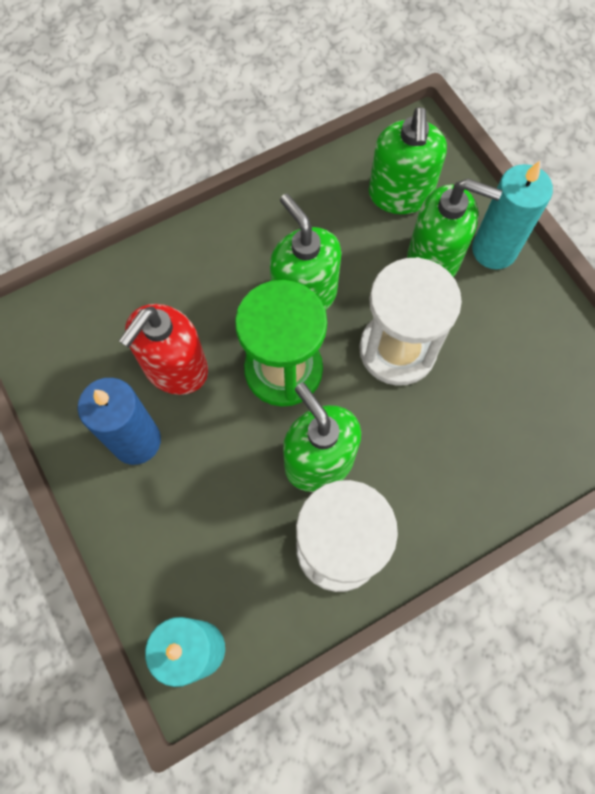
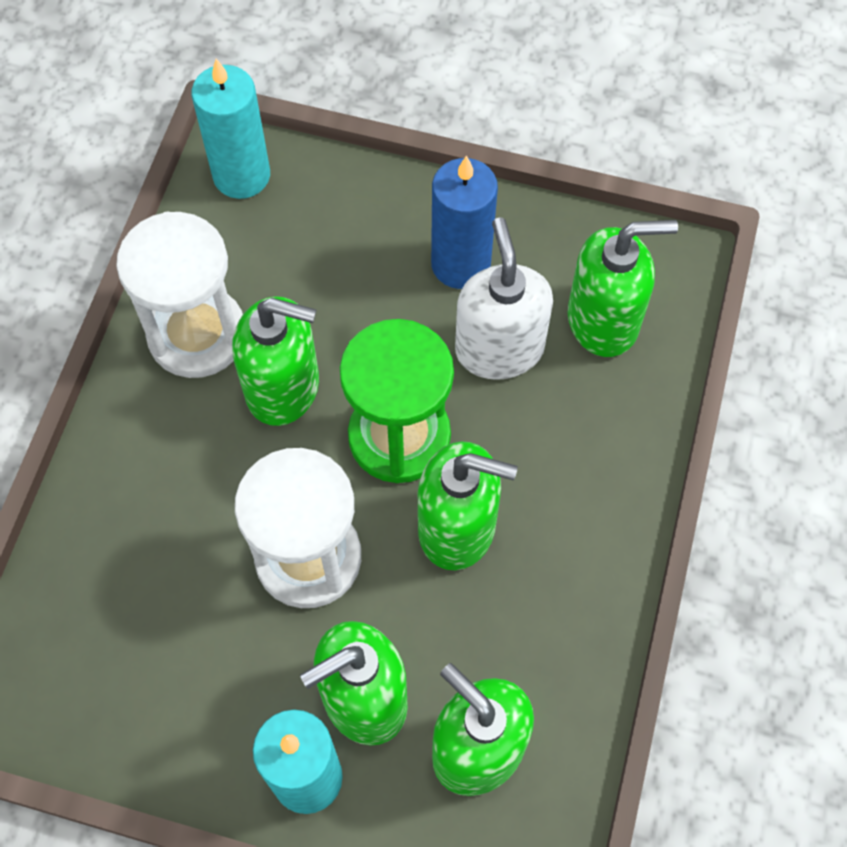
camera: 135 degrees right, 5 degrees down
red soap dispenser [119,304,208,395] -> white soap dispenser [455,217,553,380]
none -> green soap dispenser [568,220,678,357]

